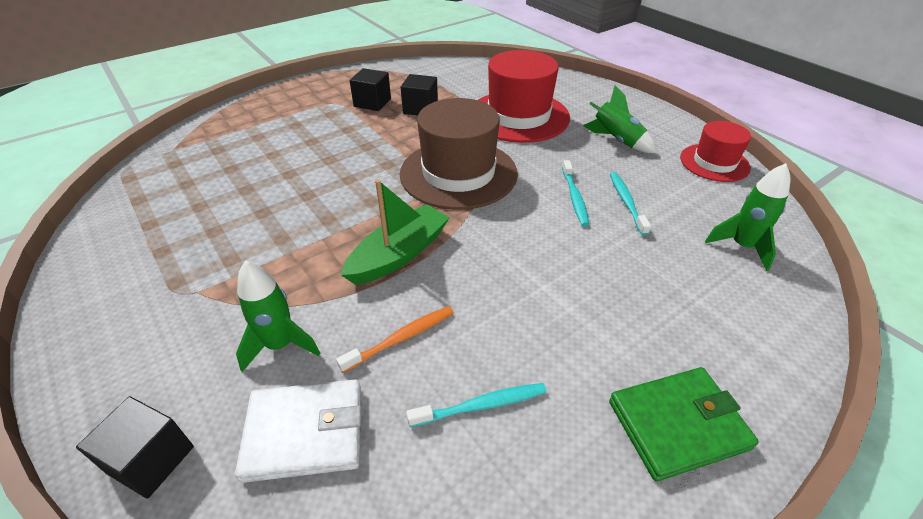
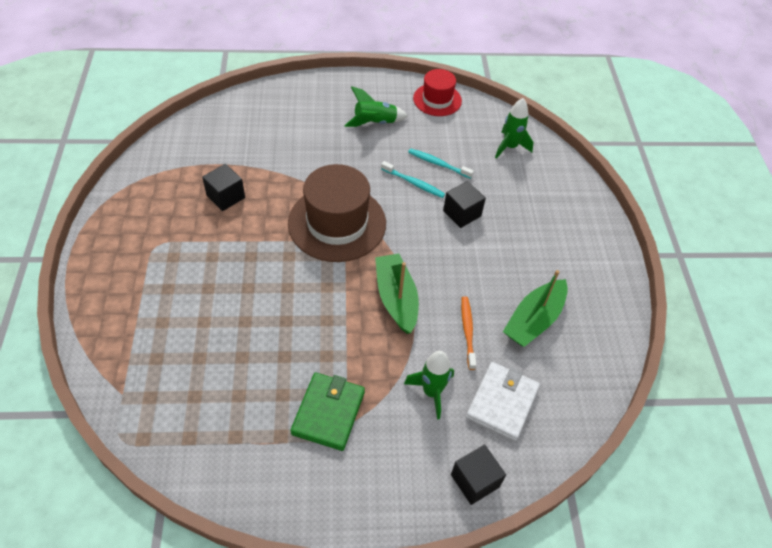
camera: 60 degrees left, 10 degrees up
black cube [350,68,391,111] -> black cube moved to [443,181,486,228]
turquoise toothbrush [406,383,547,427] -> green boat [503,270,568,347]
red hat [478,50,570,143] -> none
green wallet [609,367,759,481] -> green wallet moved to [290,373,365,451]

